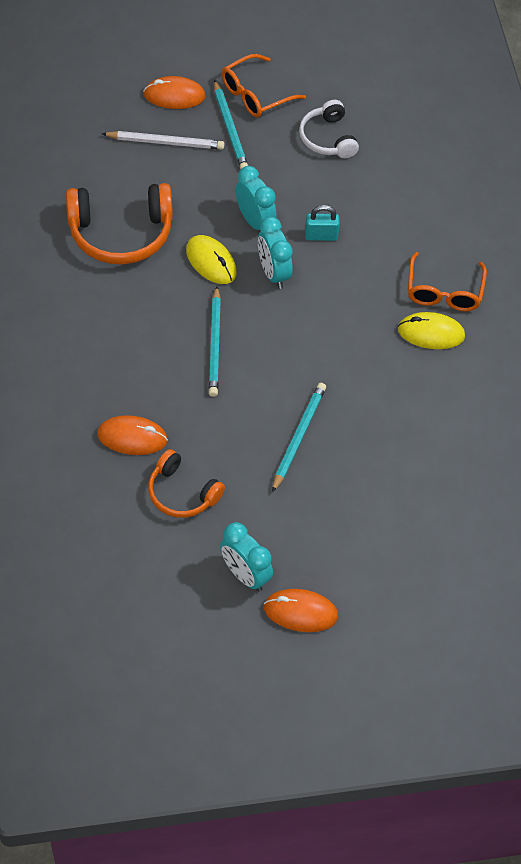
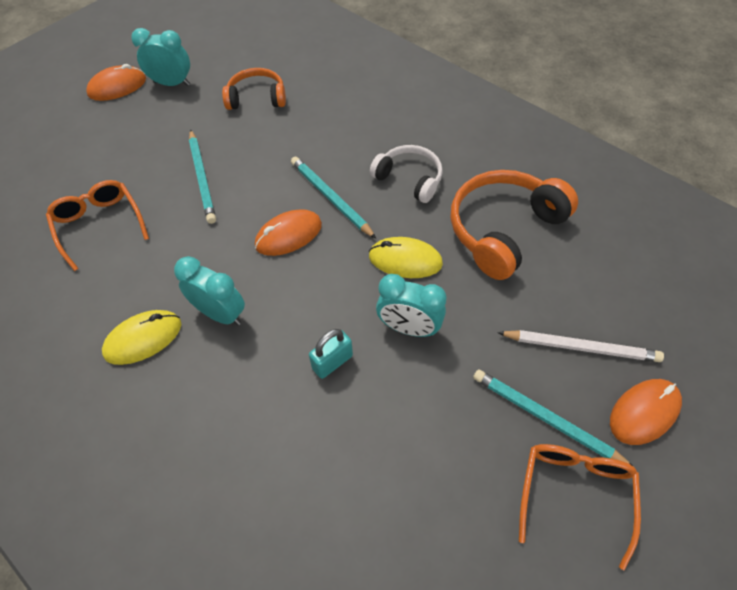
camera: 145 degrees right, 0 degrees up
orange mouse [97,415,168,455] -> orange mouse moved to [255,209,322,256]
white pencil [102,131,224,149] -> white pencil turned 135 degrees counterclockwise [497,330,664,362]
turquoise clock [258,217,293,289] -> turquoise clock moved to [174,256,245,326]
white headphones [299,100,359,158] -> white headphones moved to [370,145,443,203]
orange glasses [408,252,487,311] -> orange glasses moved to [46,180,149,271]

